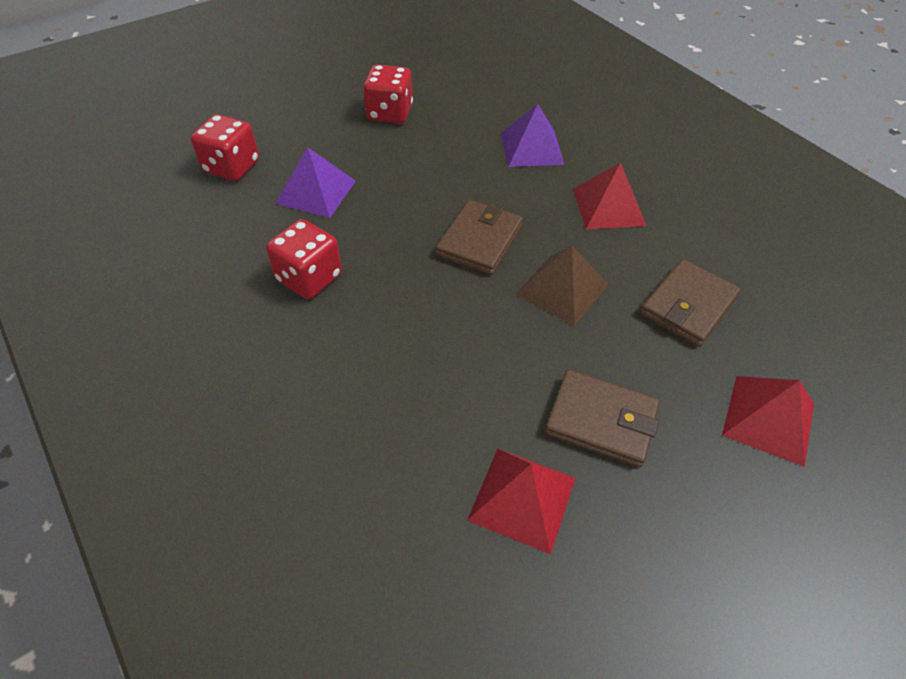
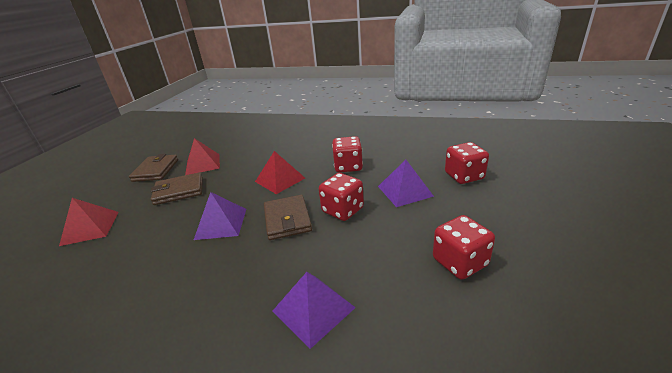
camera: 145 degrees right, 20 degrees down
brown pyramid [516,246,608,326] -> purple pyramid [194,192,246,240]
red pyramid [573,162,646,230] -> red pyramid moved to [255,151,305,194]
brown wallet [640,259,741,347] -> brown wallet moved to [129,154,178,182]
none -> red dice [319,173,364,221]

